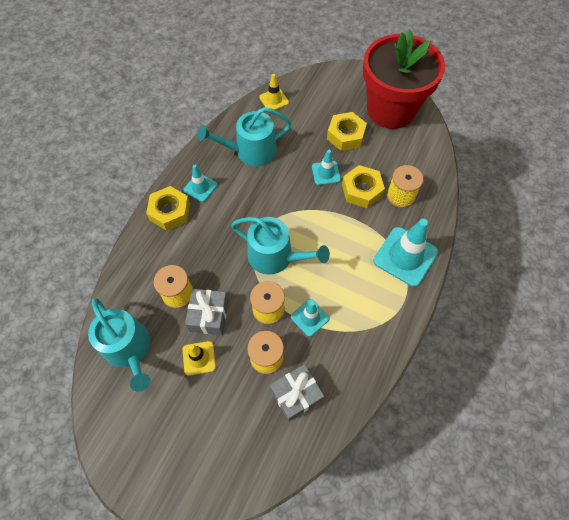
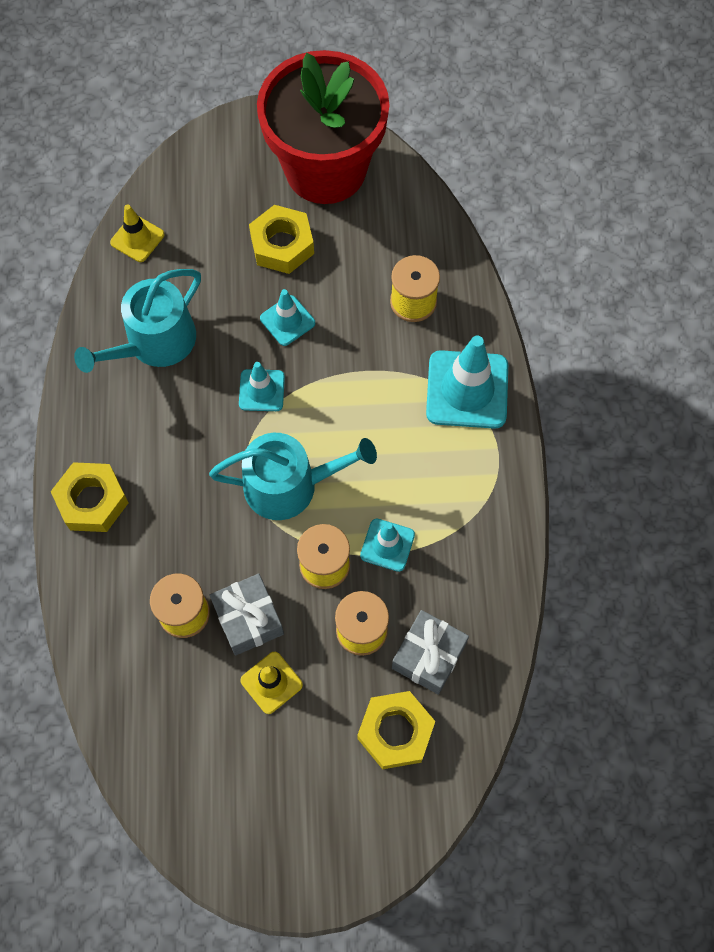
camera: 30 degrees left, 5 degrees up
turquoise watering can [88,298,151,391] -> none
turquoise traffic cone [183,165,217,202] -> turquoise traffic cone moved to [239,362,285,411]
yellow nut [342,165,385,208] -> yellow nut moved to [357,691,435,769]

